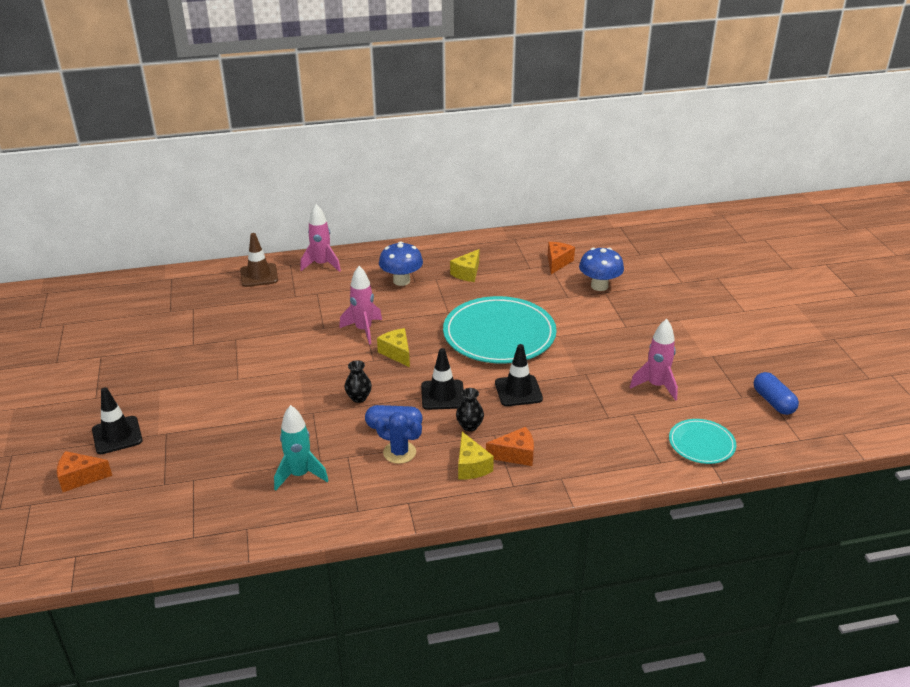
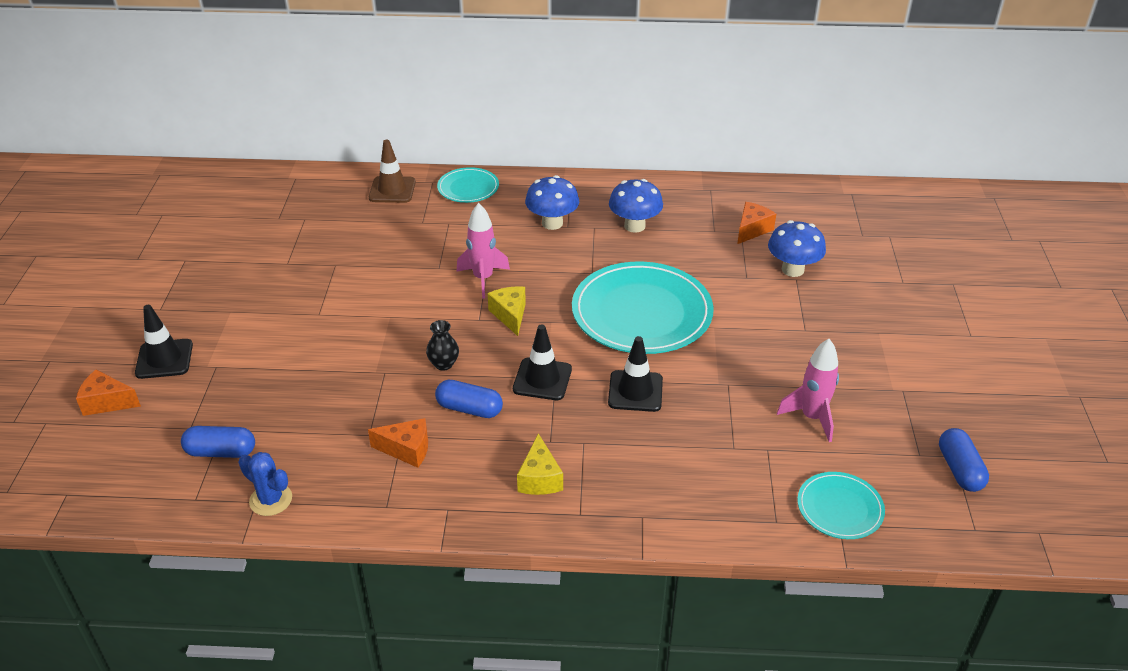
camera: 15 degrees right, 5 degrees up
turquoise rocket [274,405,329,491] -> none
pink rocket [300,204,341,272] -> turquoise plate [437,167,499,203]
blue cactus [375,412,422,464] -> blue cactus moved to [238,452,292,516]
yellow cheese [450,249,479,282] -> blue mushroom [609,179,663,233]
black vase [456,388,484,432] -> none
orange cheese [486,427,534,466] -> orange cheese moved to [368,418,428,468]
none -> blue capsule [181,426,255,458]

